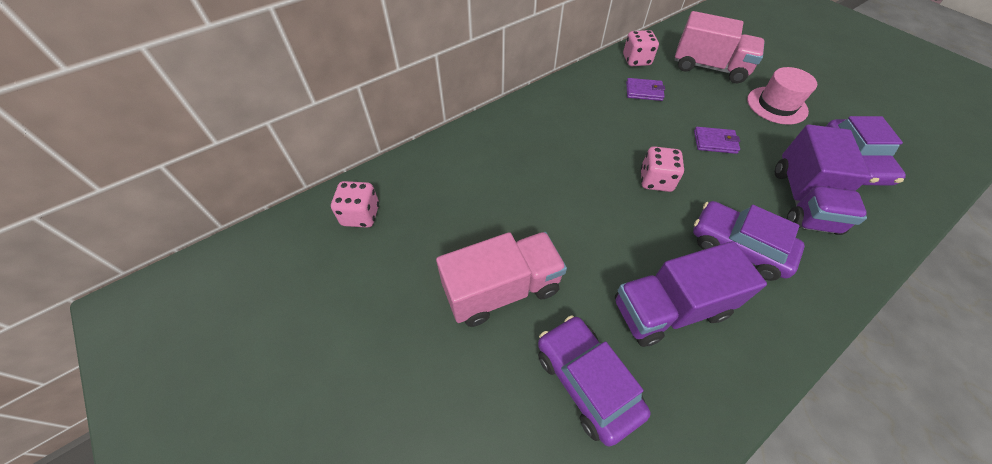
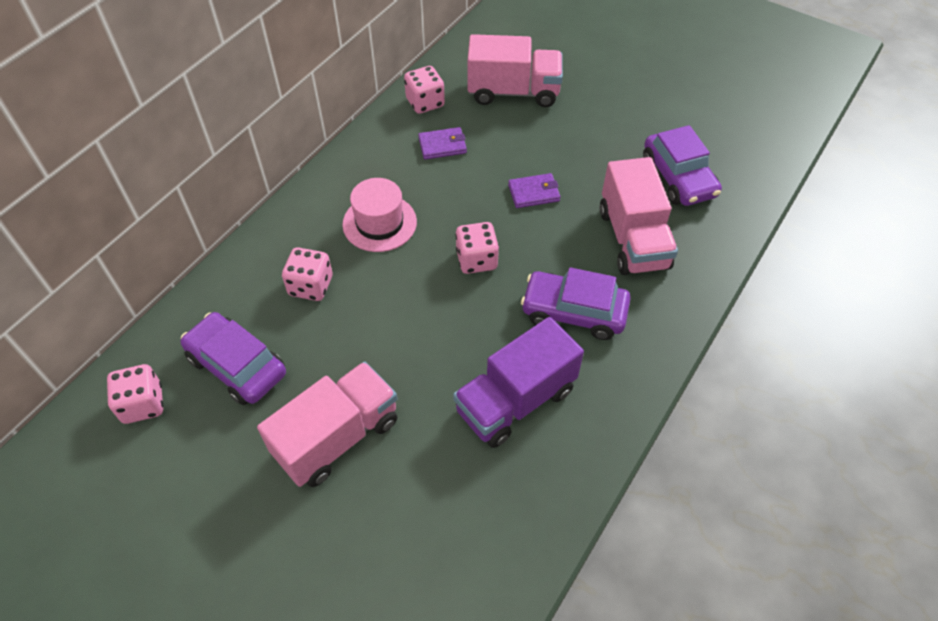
camera: 20 degrees left, 0 degrees up
purple car [538,315,651,447] -> purple car moved to [181,312,286,405]
pink hat [747,67,817,125] -> pink hat moved to [342,178,417,252]
purple truck [775,125,871,235] -> pink truck [600,157,678,275]
none -> pink dice [282,247,333,301]

